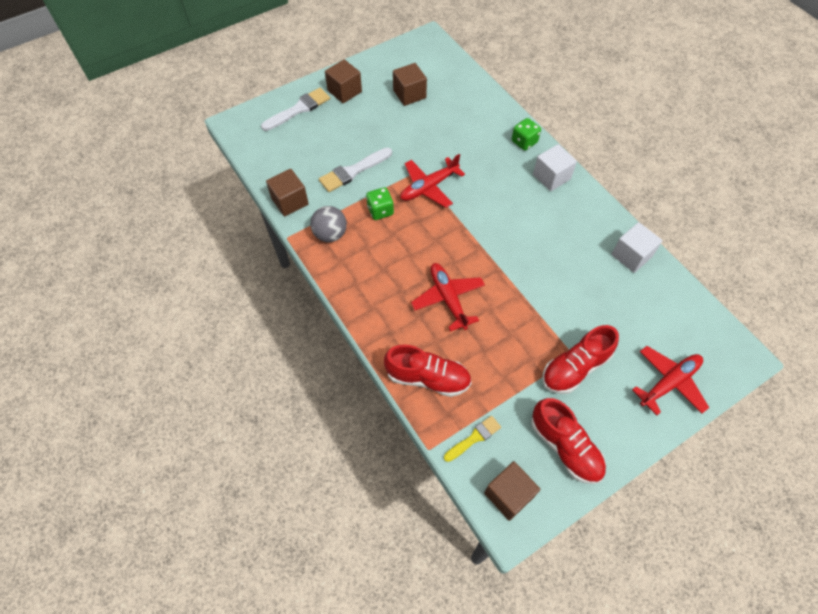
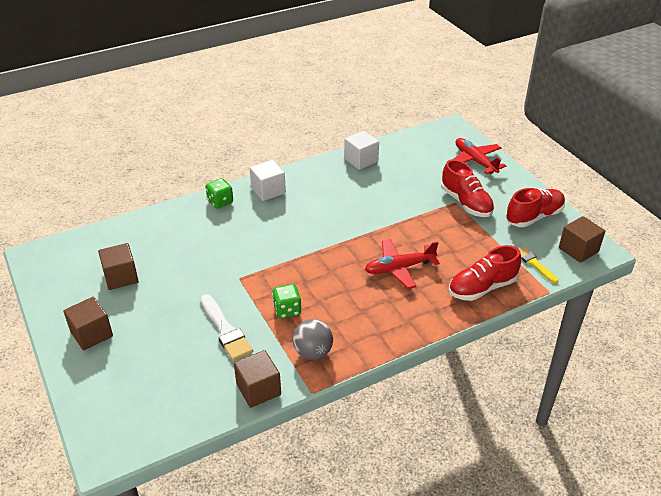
camera: 85 degrees left, 20 degrees down
white brush [261,88,330,131] -> none
red shoe [384,344,471,397] -> red shoe turned 135 degrees counterclockwise [448,245,521,301]
red plane [400,154,465,208] -> none

